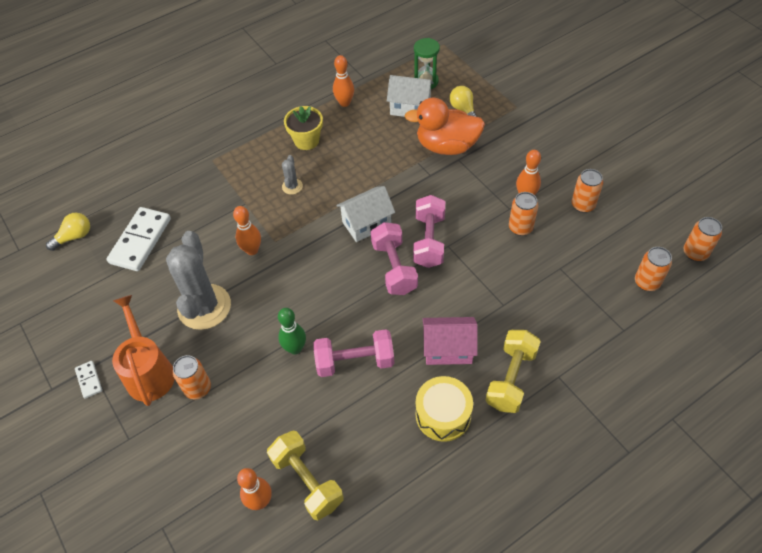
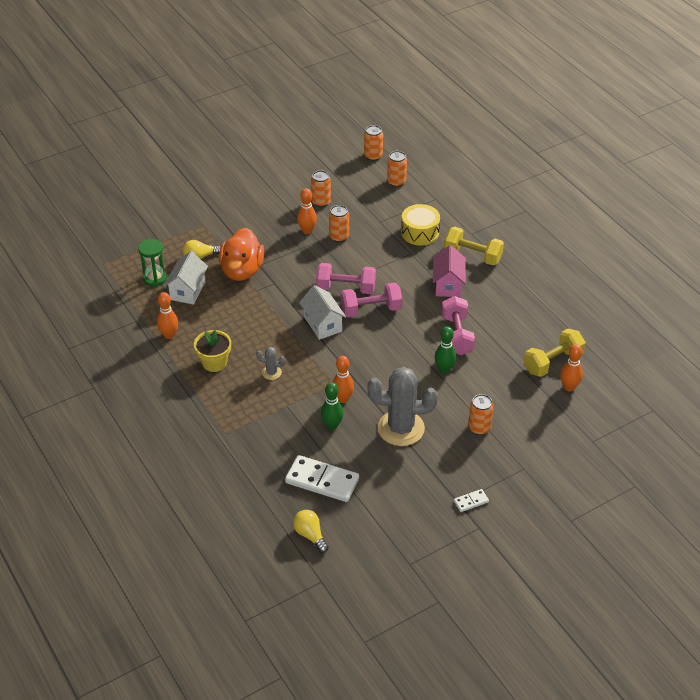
camera: 90 degrees left, 10 degrees down
orange watering can [112,295,175,406] -> none
yellow drum [416,376,473,442] -> yellow drum moved to [401,204,440,246]
none -> green bowling pin [321,382,343,430]

